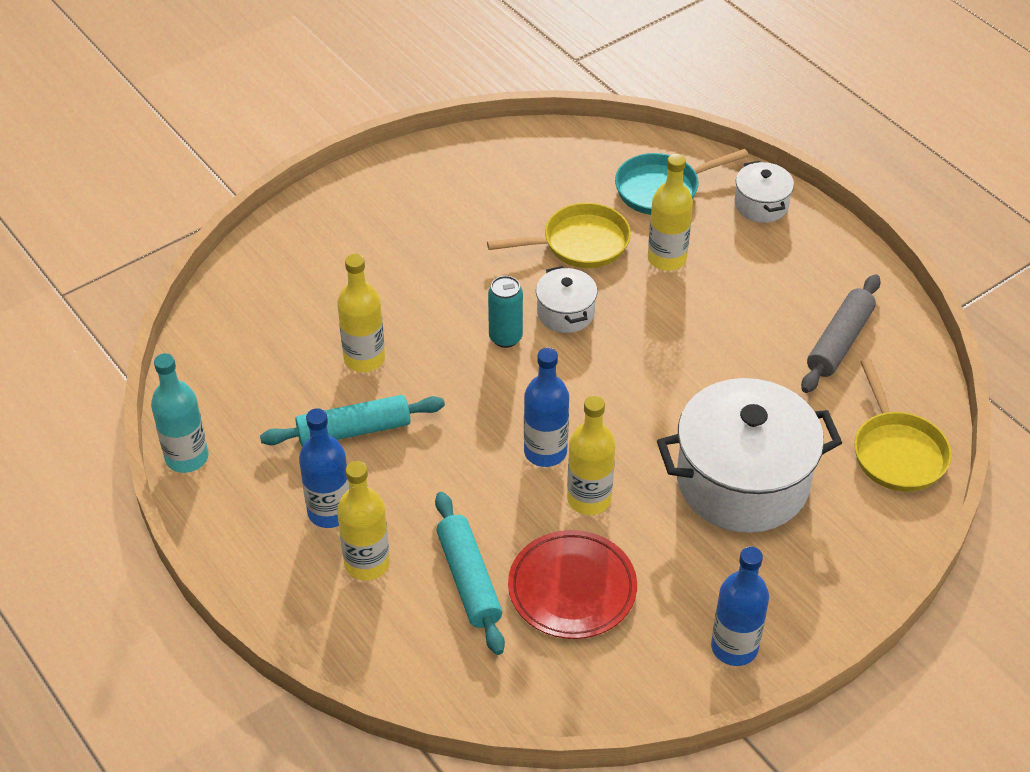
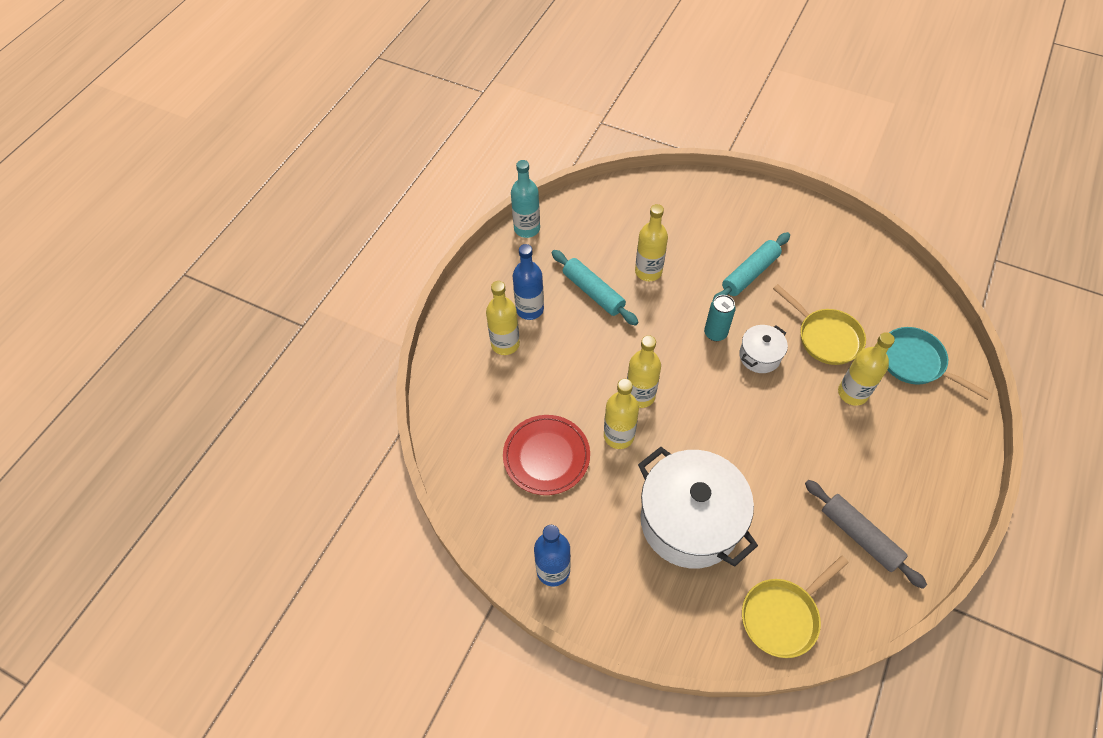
camera: 65 degrees right, 10 degrees up
turquoise rolling pin [435,492,505,655] -> turquoise rolling pin moved to [713,232,790,300]
blue bottle [524,348,569,467] -> yellow bottle [627,335,661,408]
white pot [735,161,794,223] -> none
grey rolling pin [801,274,880,393] -> grey rolling pin turned 45 degrees clockwise [805,480,927,589]

